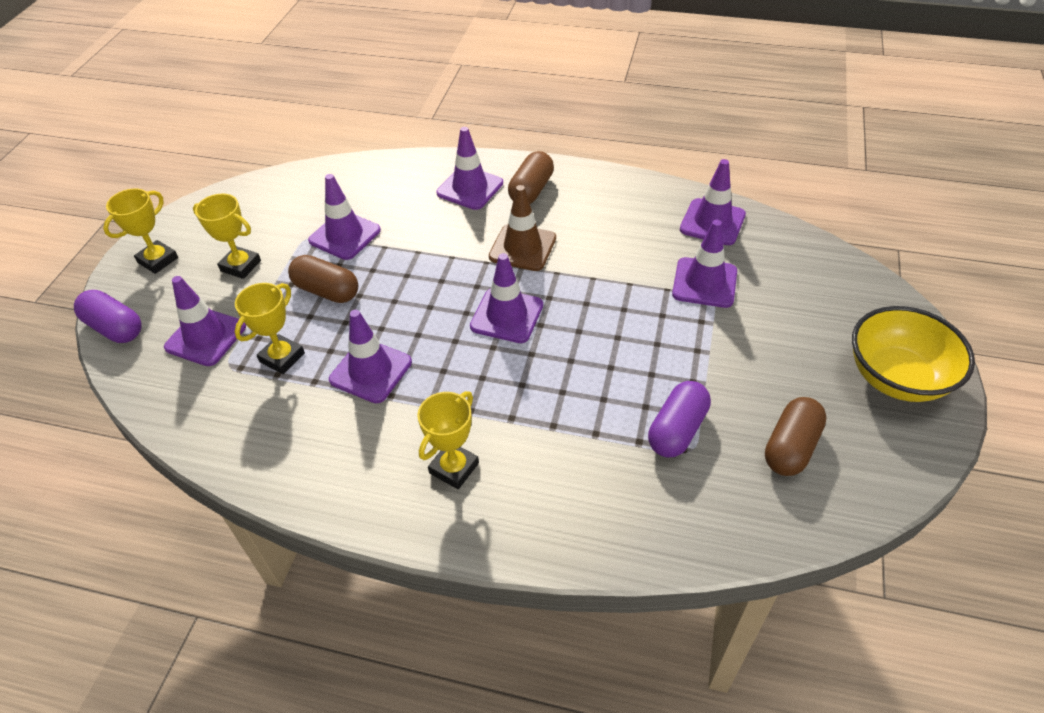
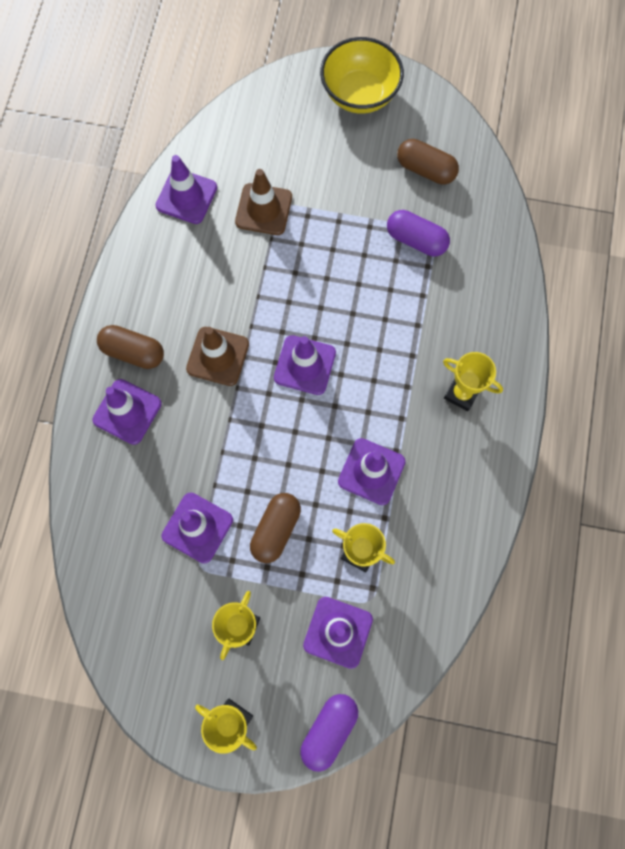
camera: 95 degrees left, 25 degrees up
purple traffic cone [672,220,737,308] -> brown traffic cone [235,169,292,235]

